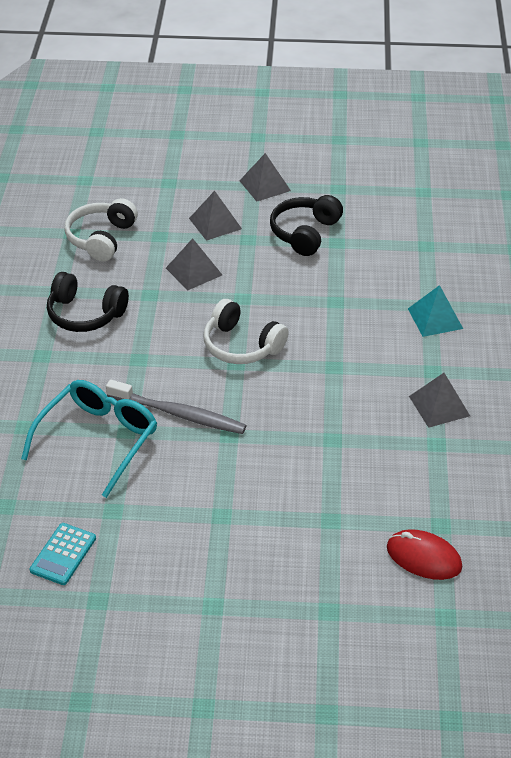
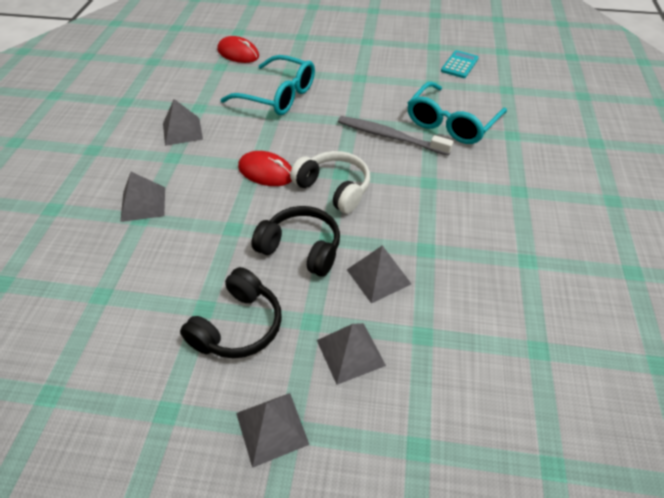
camera: 175 degrees left, 5 degrees up
black headphones [47,272,129,332] -> black headphones moved to [251,206,340,277]
white headphones [65,198,138,262] -> none
turquoise pyramid [408,285,463,337] -> grey pyramid [120,172,165,222]
none -> turquoise glasses [220,55,315,115]
none -> red mouse [238,151,292,186]

